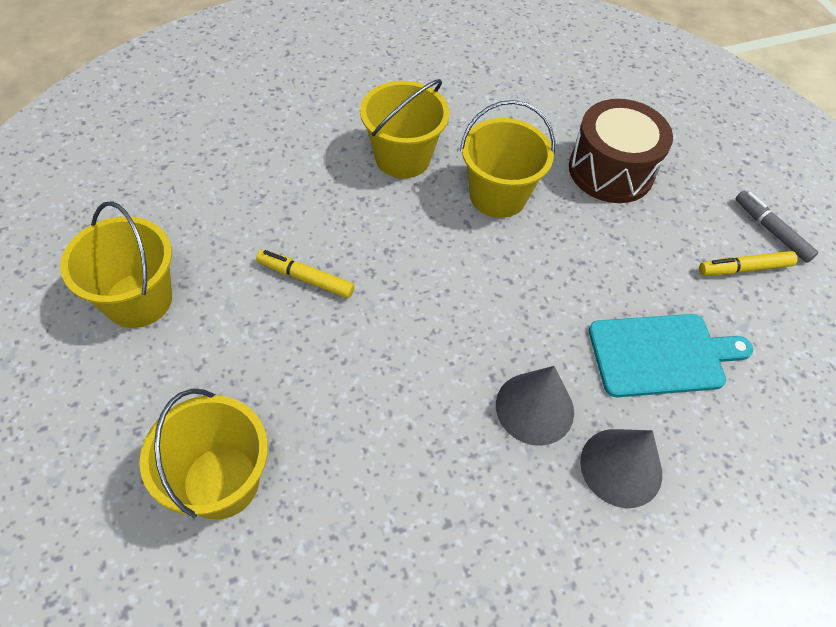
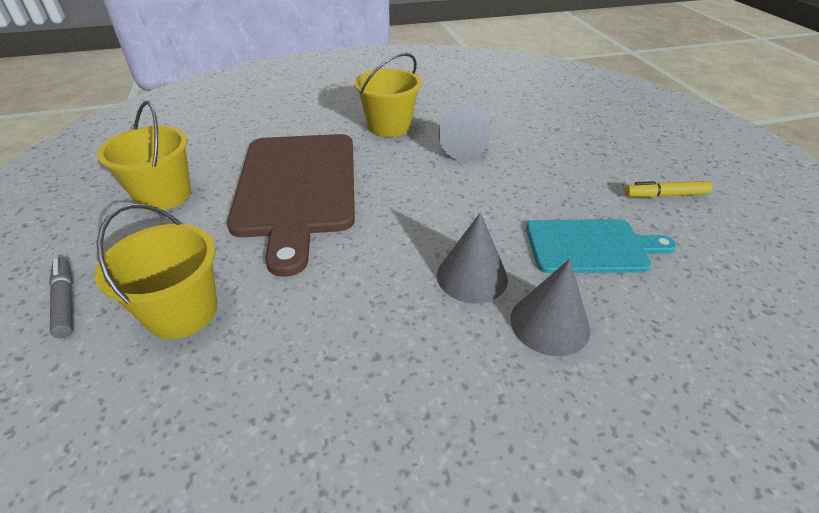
camera: 10 degrees right, 15 degrees down
yellow marker [256,250,355,298] -> brown cutting board [227,134,355,277]
yellow bucket [460,100,555,218] -> grey cone [439,105,491,160]
brown drum [569,99,673,203] -> none
grey marker [735,191,818,263] -> grey marker moved to [49,257,72,338]

